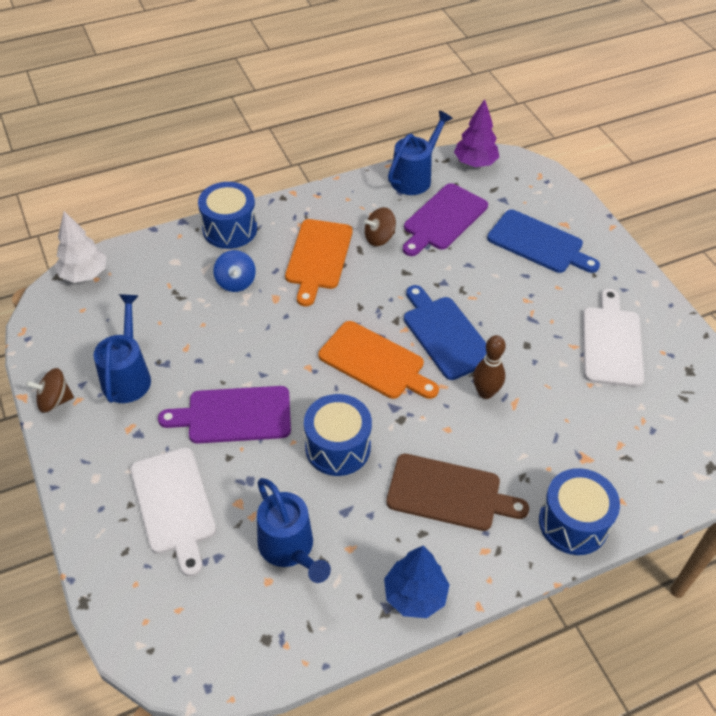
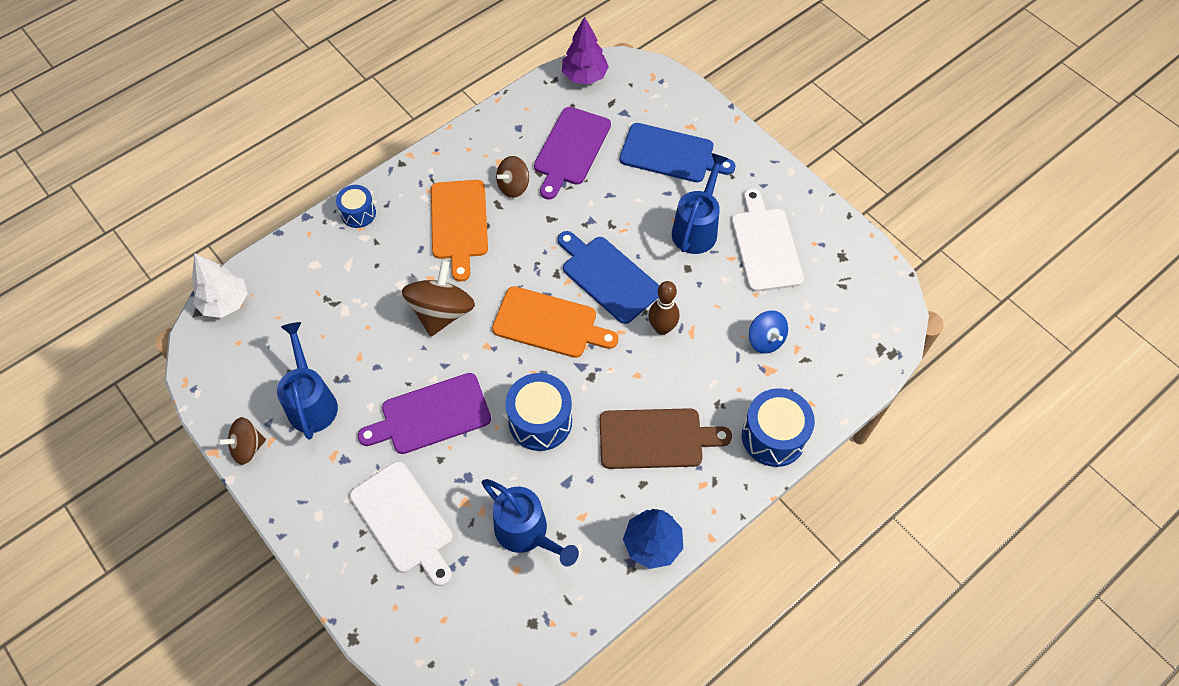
camera: 15 degrees left, 10 degrees up
blue drum [198,182,257,249] -> blue drum [336,185,376,228], size x0.61
blue spinning top [213,250,256,292] -> blue spinning top moved to [749,310,788,354]
blue watering can [388,111,453,195] -> blue watering can moved to [672,153,729,254]
none -> brown spinning top [402,260,475,336]

